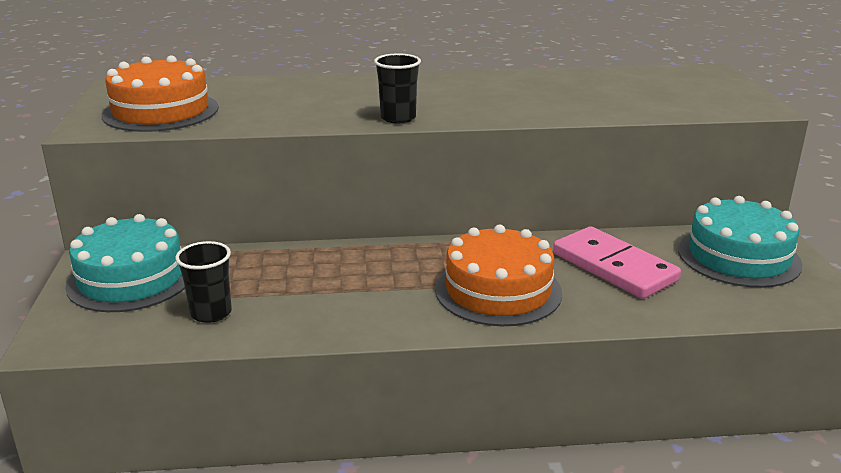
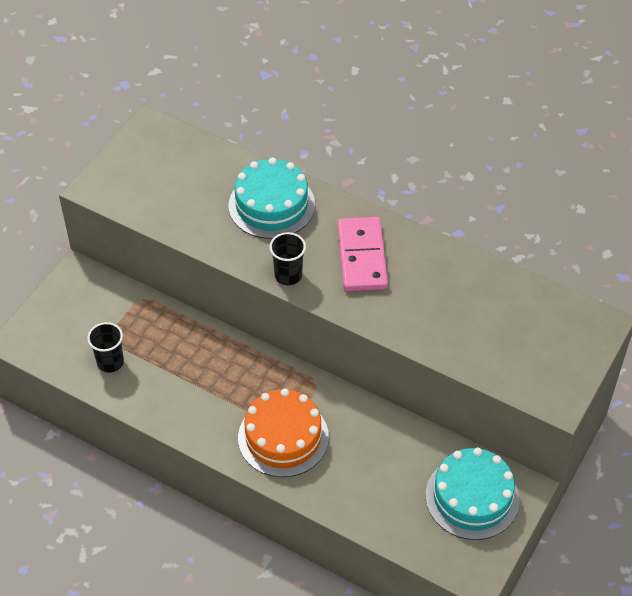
camera: 35 degrees right, 25 degrees up
turquoise cake [65,214,185,312] -> turquoise cake moved to [229,157,315,239]
orange cake [101,55,219,132] -> none
pink domino [553,226,681,299] -> pink domino moved to [338,217,388,291]

